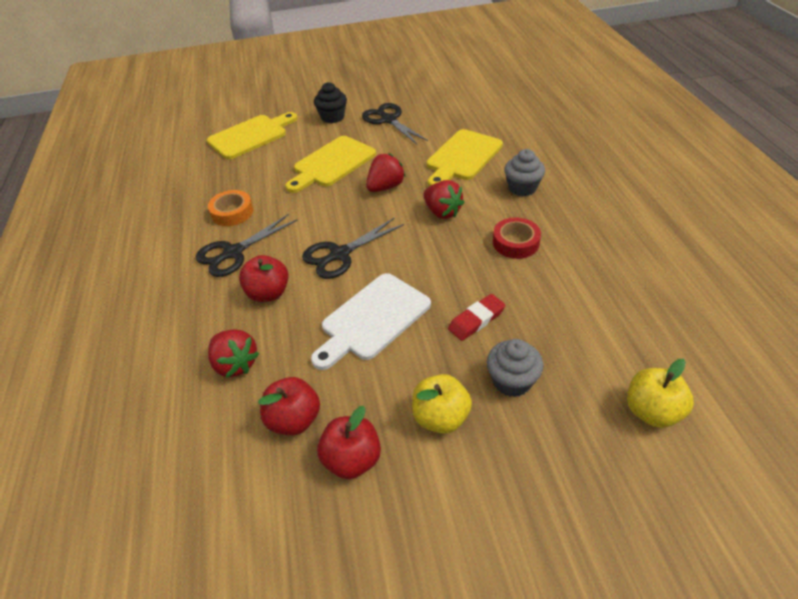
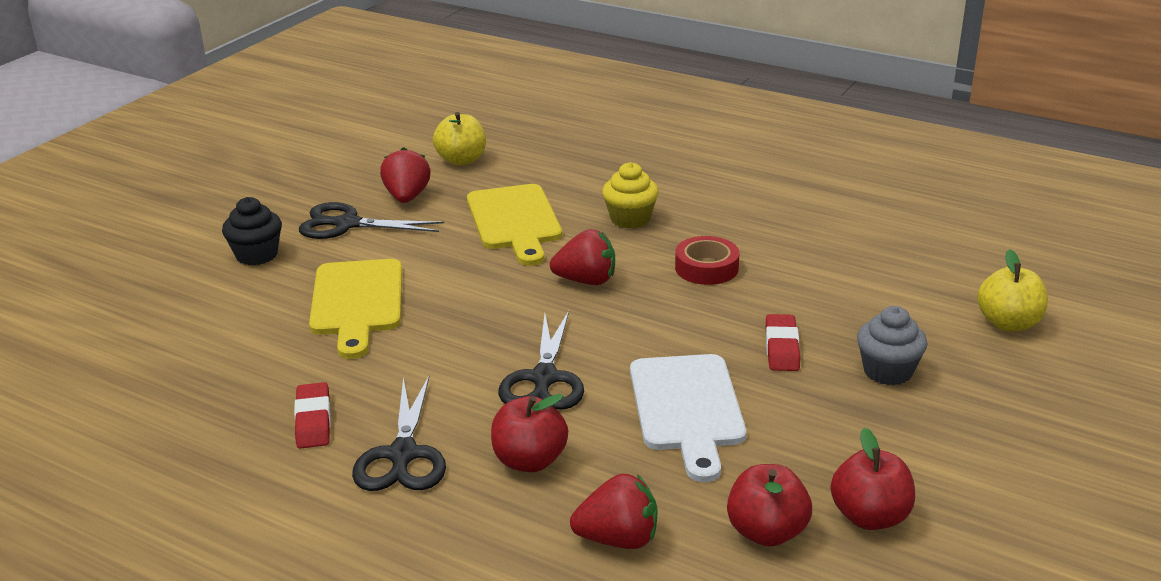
camera: 50 degrees left, 15 degrees down
yellow cutting board [207,112,297,160] -> none
orange tape [208,190,253,226] -> red eraser [294,382,331,448]
red strawberry [366,153,406,192] -> red strawberry moved to [380,147,431,203]
yellow apple [412,374,472,434] -> yellow apple moved to [433,112,486,166]
grey cupcake [504,149,545,196] -> yellow cupcake [602,162,659,229]

